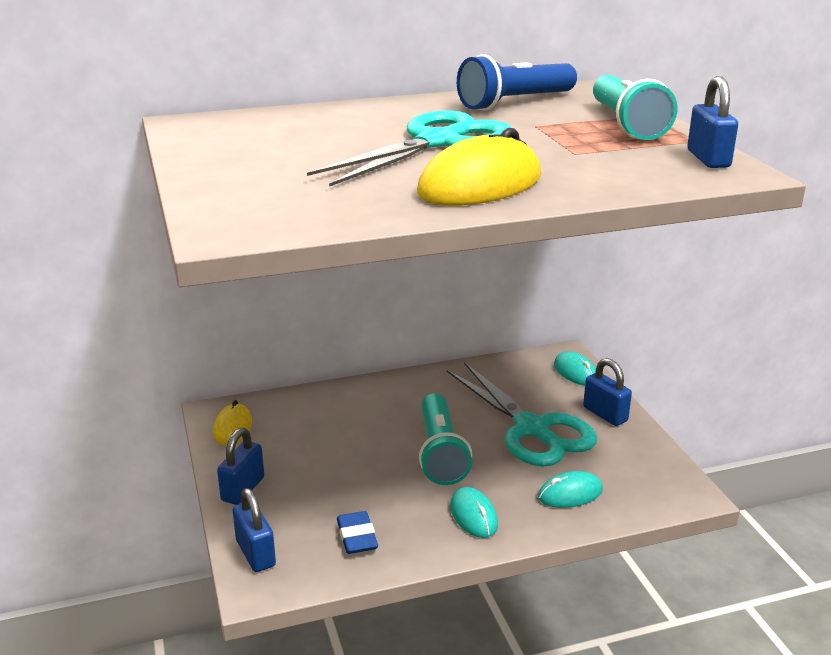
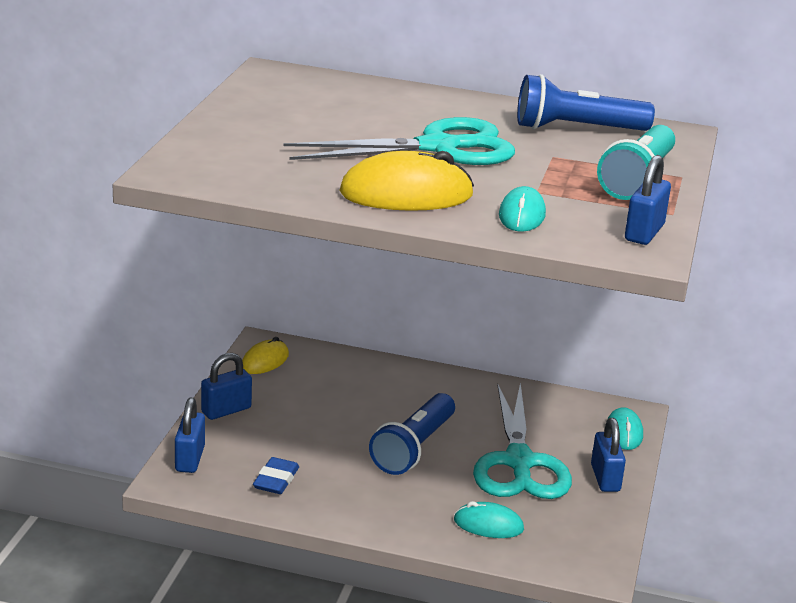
camera: 30 degrees right, 0 degrees up
turquoise flashlight [419,393,472,485] -> blue flashlight [369,393,455,475]
turquoise mouse [450,487,498,538] -> turquoise mouse moved to [499,186,546,232]

